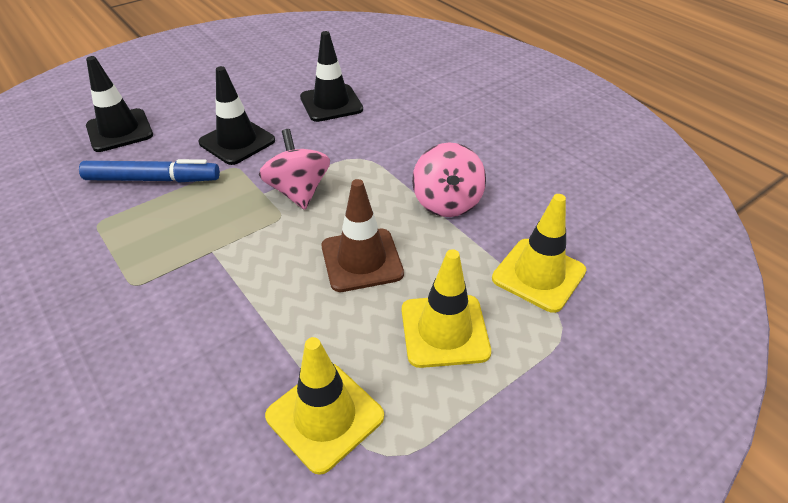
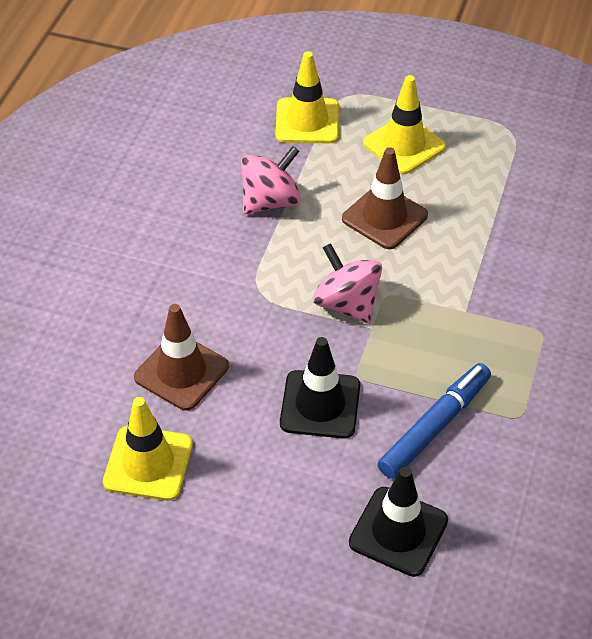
camera: 125 degrees left, 5 degrees up
blue marker [79,159,220,182] -> blue marker turned 75 degrees clockwise [378,363,491,479]
pink spinning top [259,129,330,210] -> pink spinning top turned 105 degrees clockwise [313,243,382,324]
yellow traffic cone [265,337,384,475] -> yellow traffic cone moved to [103,397,193,501]
black traffic cone [300,31,363,122] -> brown traffic cone [134,304,229,411]

